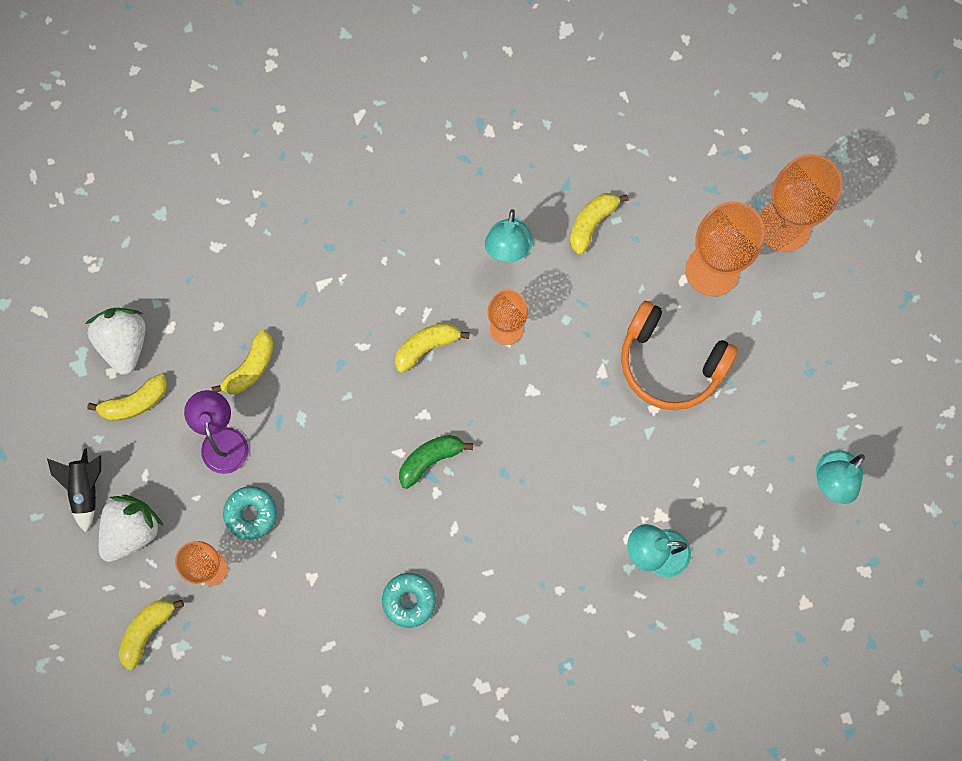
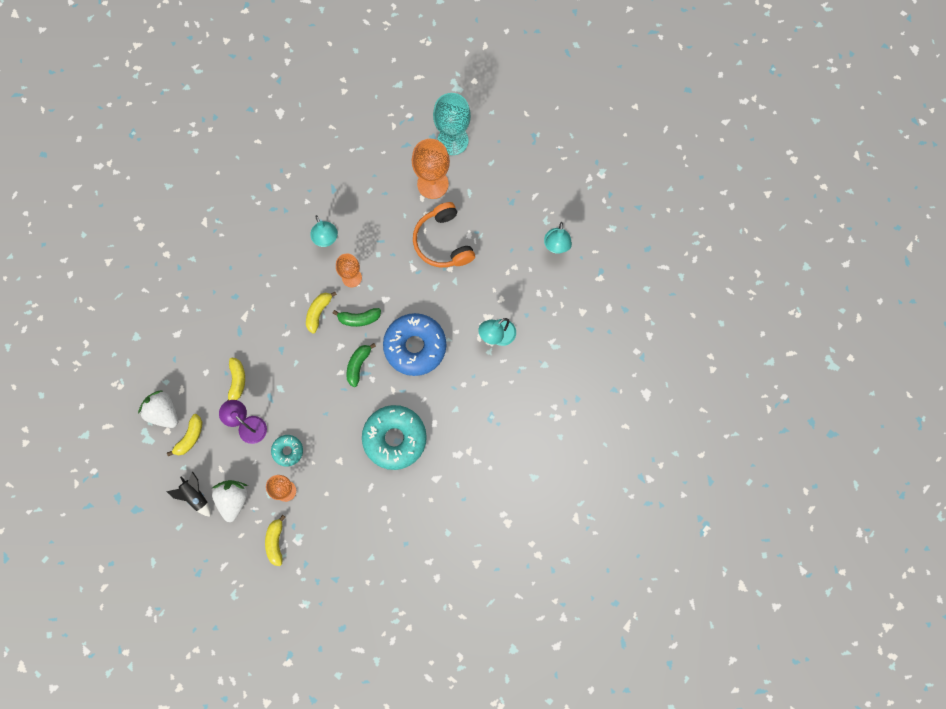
camera: 35 degrees left, 0 degrees up
turquoise donut [382,573,436,628] -> turquoise donut [362,405,427,470], size x2.03
yellow banana [570,193,629,255] -> none
orange headphones [621,301,738,410] -> orange headphones turned 75 degrees clockwise [413,202,475,267]
orange goblet [760,154,843,252] -> turquoise goblet [433,93,471,155]
none -> green banana [333,308,381,327]
none -> blue donut [383,313,446,376]

